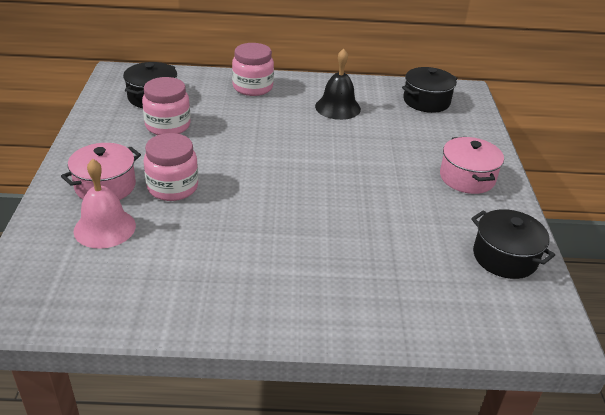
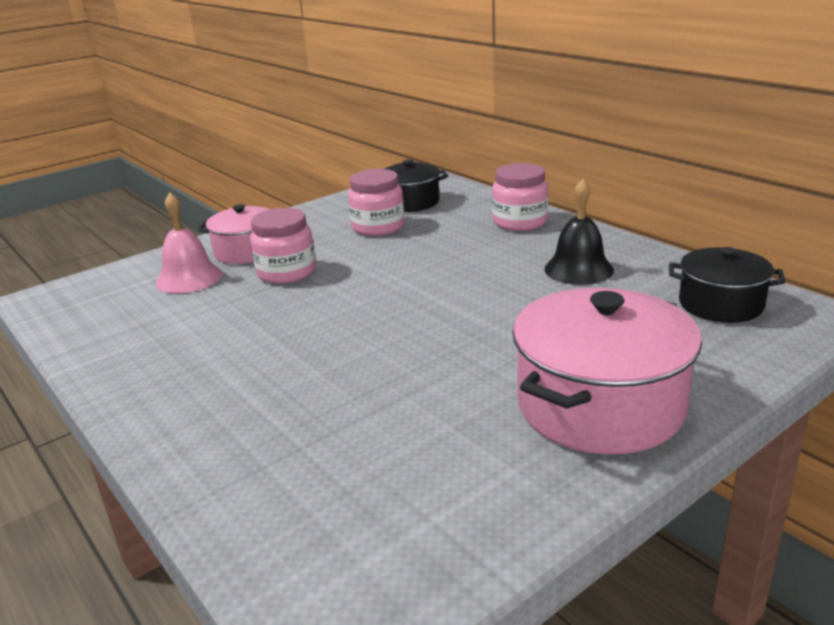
camera: 55 degrees right, 10 degrees down
pink pot [440,137,504,194] -> pink pot [512,288,702,454], size x1.68
black pot [471,209,555,279] -> none

